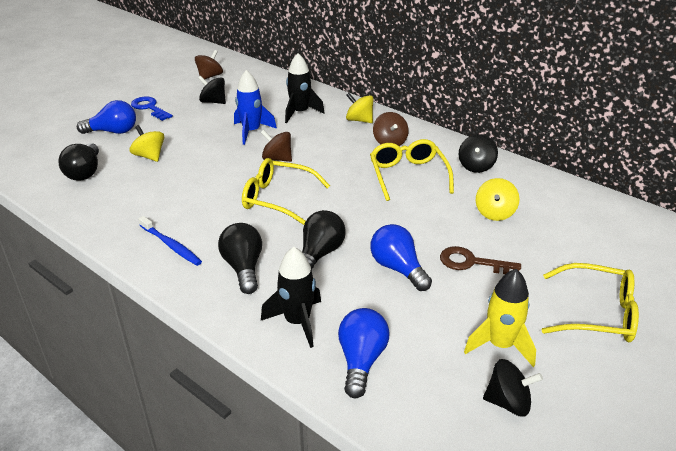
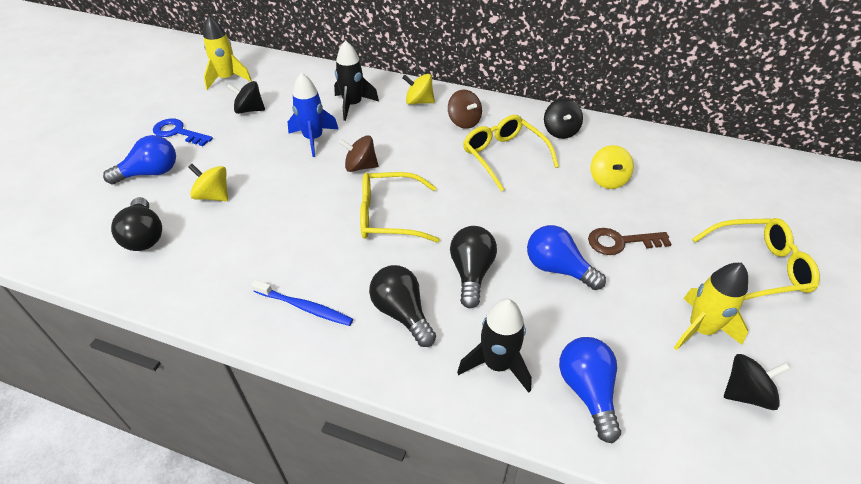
camera: 20 degrees left, 10 degrees up
brown spinning top [195,50,223,80] -> yellow rocket [203,16,252,90]

